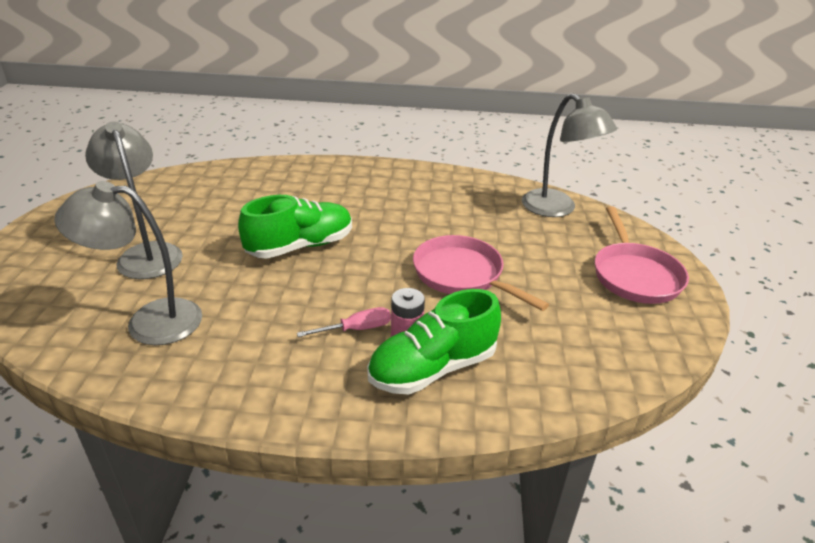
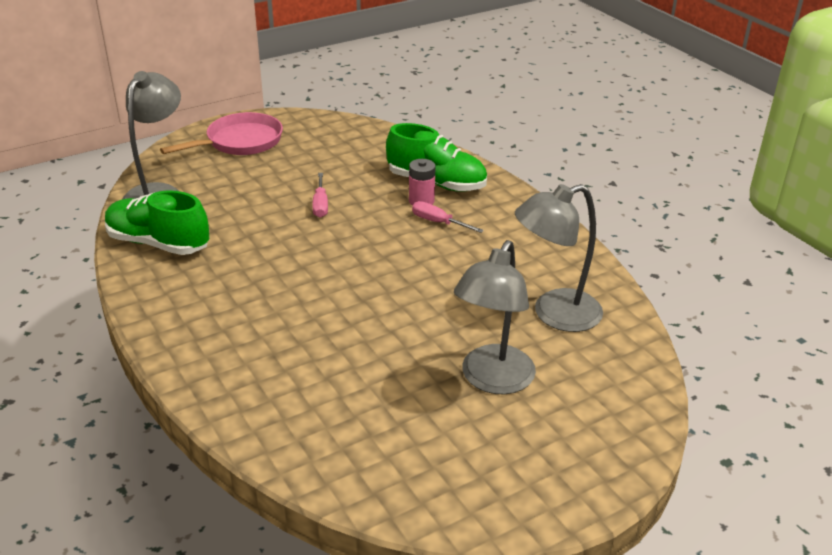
camera: 125 degrees left, 0 degrees up
grey lamp [54,181,202,345] -> grey lamp turned 105 degrees clockwise [515,184,603,332]
green shoe [238,195,352,259] -> green shoe moved to [105,190,209,255]
pink pan [413,235,549,311] -> pink screwdriver [312,173,328,218]

